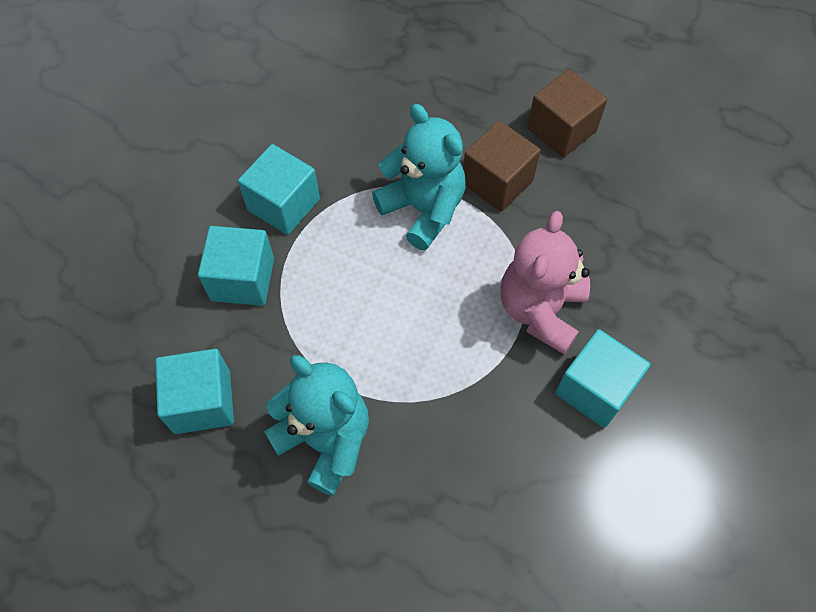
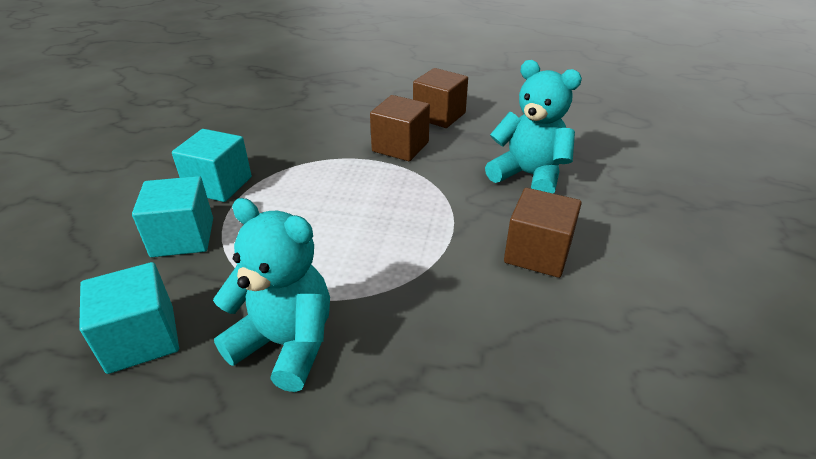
camera: 15 degrees left, 25 degrees down
turquoise teddy bear [372,104,466,250] -> turquoise teddy bear moved to [485,60,582,194]
pink teddy bear [500,211,590,354] -> none
turquoise cube [555,329,650,428] -> brown cube [504,188,582,278]

